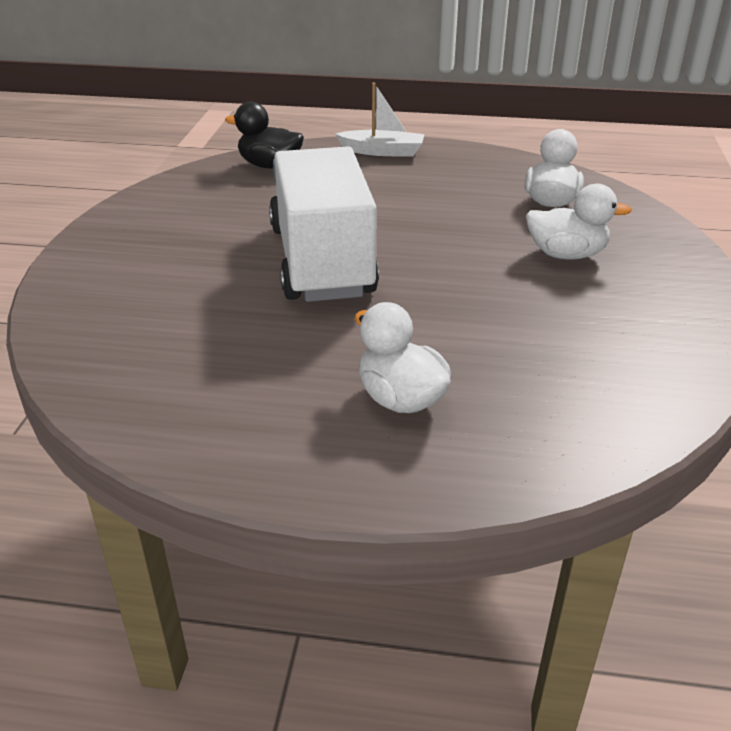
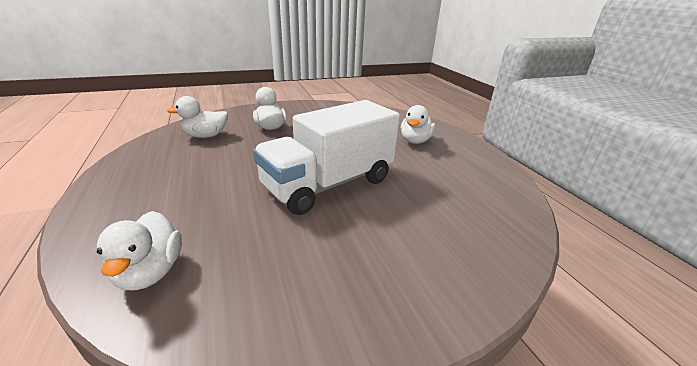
camera: 120 degrees left, 5 degrees down
black duck [225,102,304,169] -> white duck [97,211,182,290]
white boat [336,82,425,157] -> none

